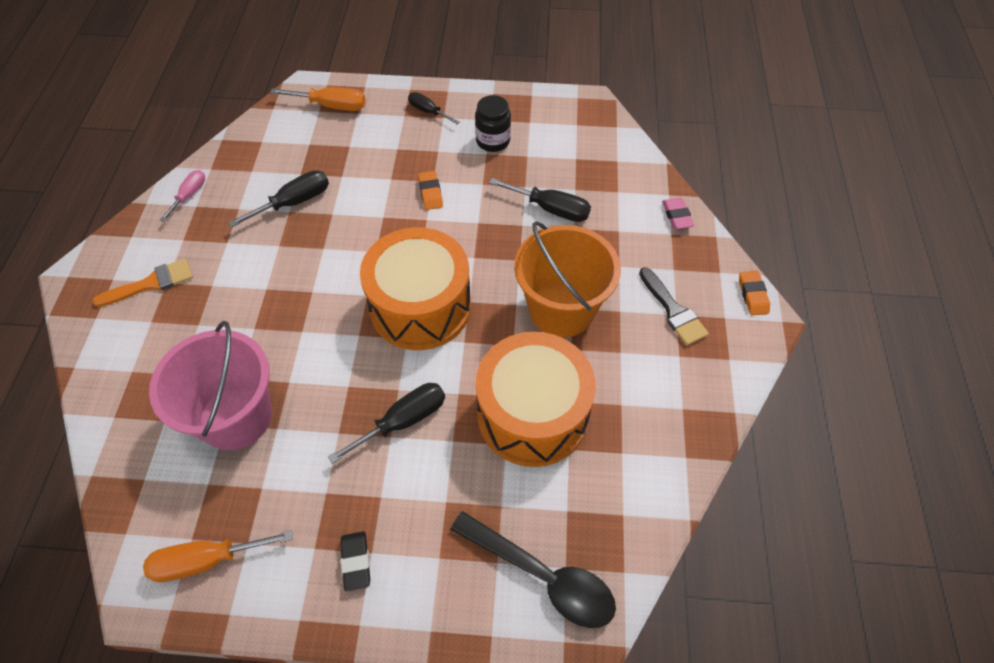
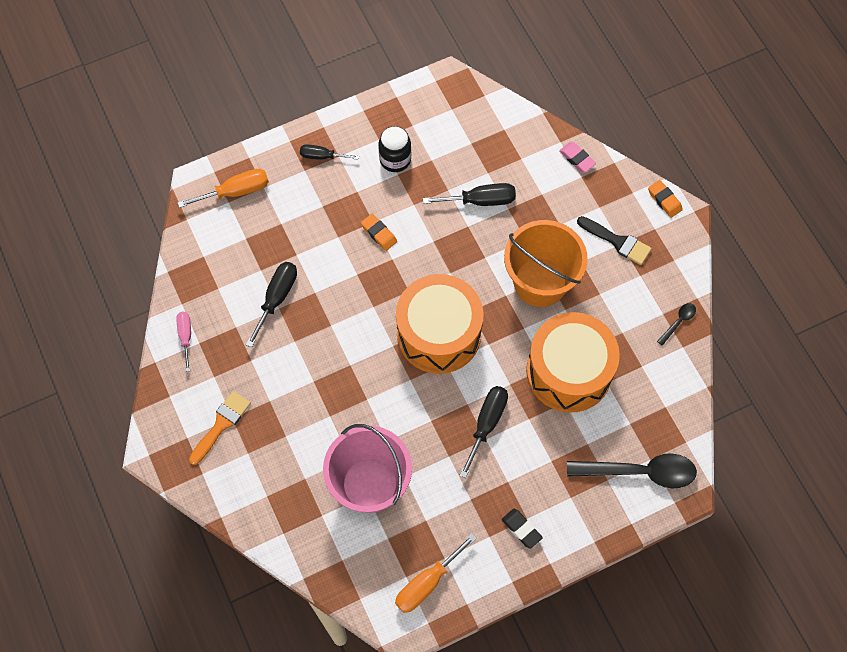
camera: 30 degrees left, 10 degrees up
none -> black spoon [657,303,696,346]

